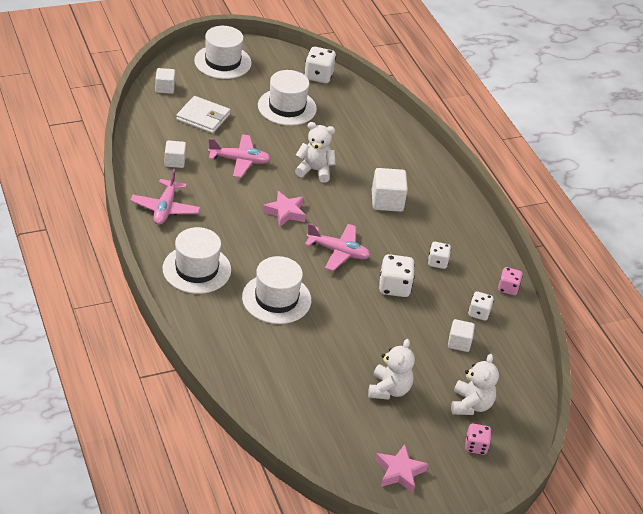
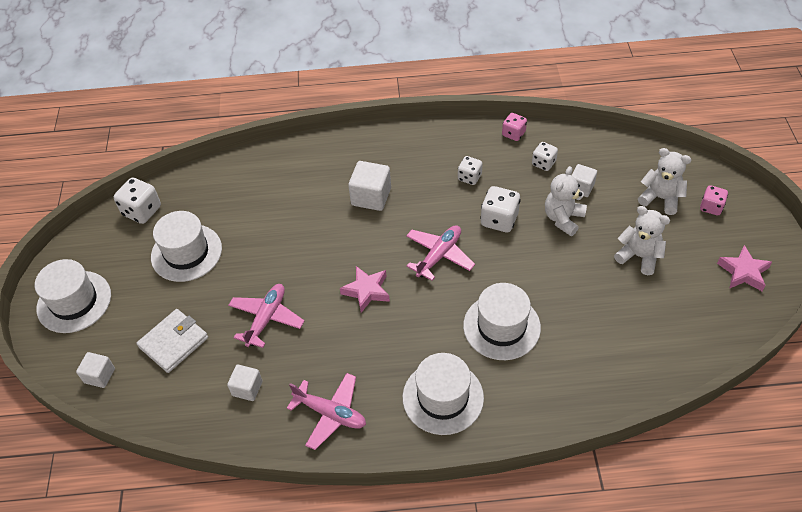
camera: 65 degrees left, 10 degrees up
white teddy bear [295,122,336,183] -> white teddy bear moved to [545,166,587,236]

